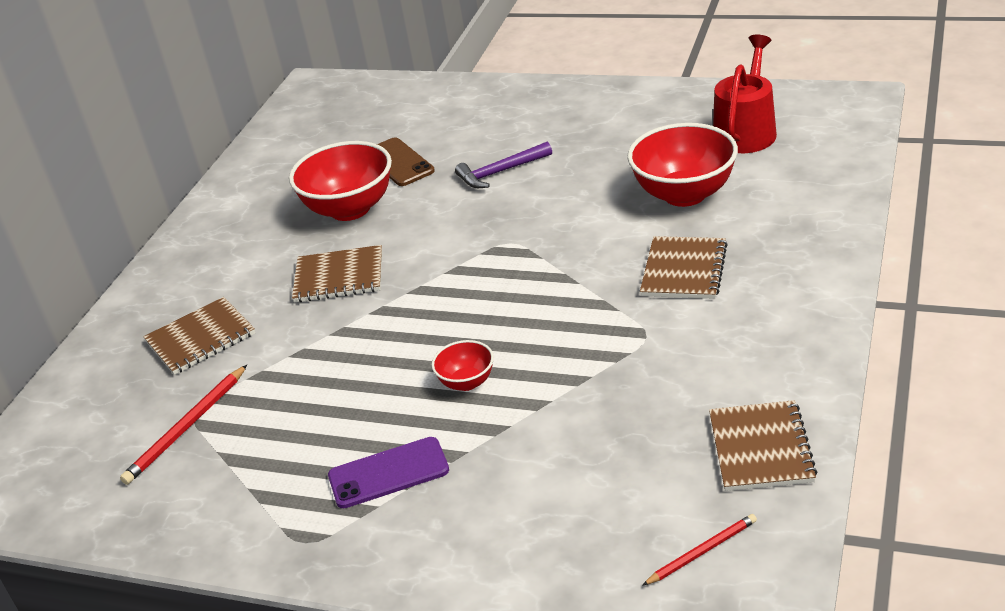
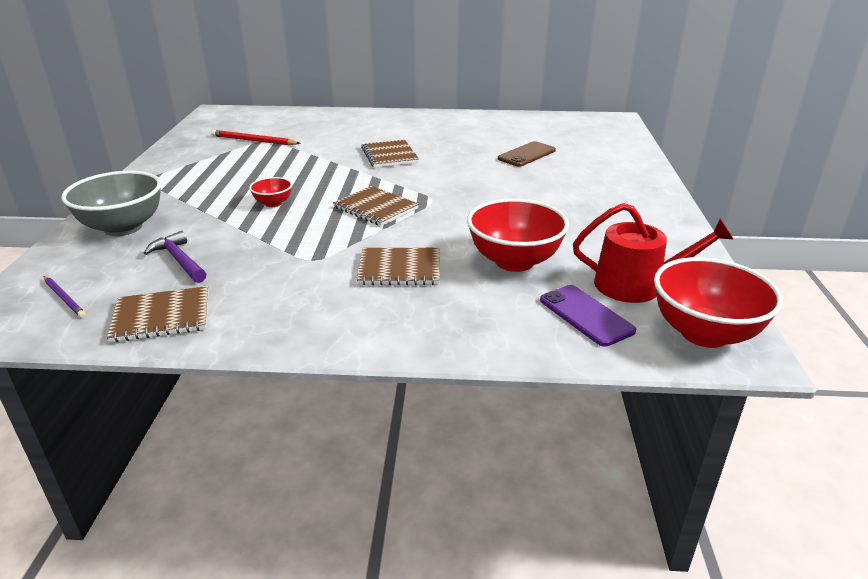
camera: 70 degrees right, 5 degrees down
brown notebook [143,297,255,375] -> brown notebook moved to [333,186,419,226]
red bowl [289,141,392,221] -> red bowl moved to [654,257,783,348]
purple phone [328,437,449,508] -> purple phone moved to [540,285,636,347]
purple hammer [455,142,552,188] -> purple hammer moved to [144,231,206,283]
red pencil [642,514,757,586] -> purple pencil [44,276,86,318]
none -> grey bowl [62,171,162,236]

